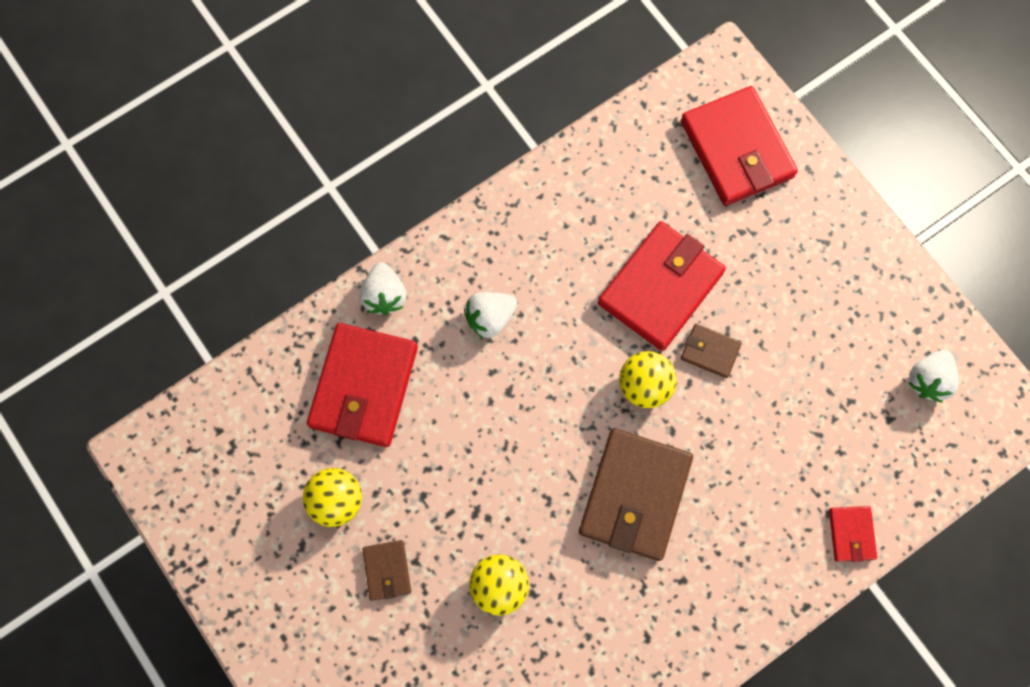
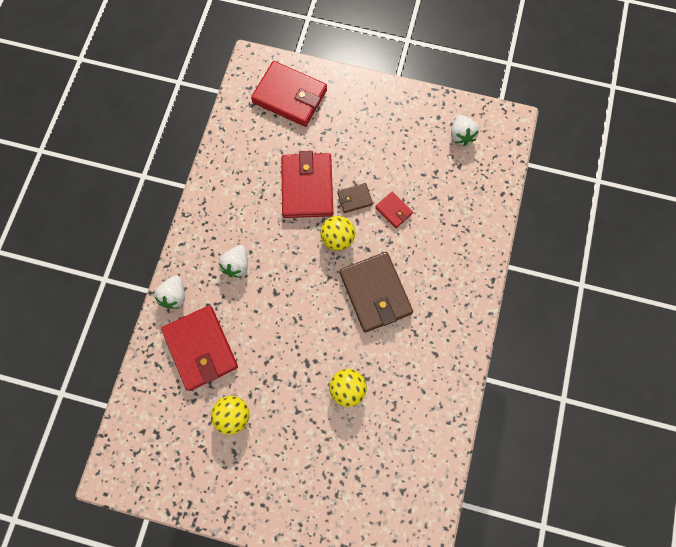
camera: 40 degrees left, 0 degrees up
white strawberry [360,262,407,315] -> white strawberry turned 60 degrees clockwise [154,275,185,309]
brown wallet [362,540,411,601] -> none
red wallet [829,506,877,562] -> red wallet moved to [375,192,413,228]

